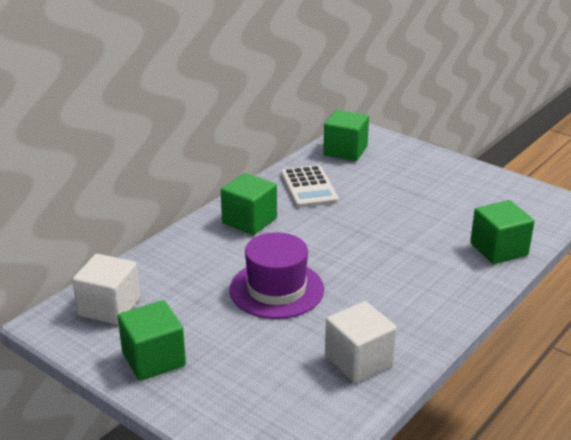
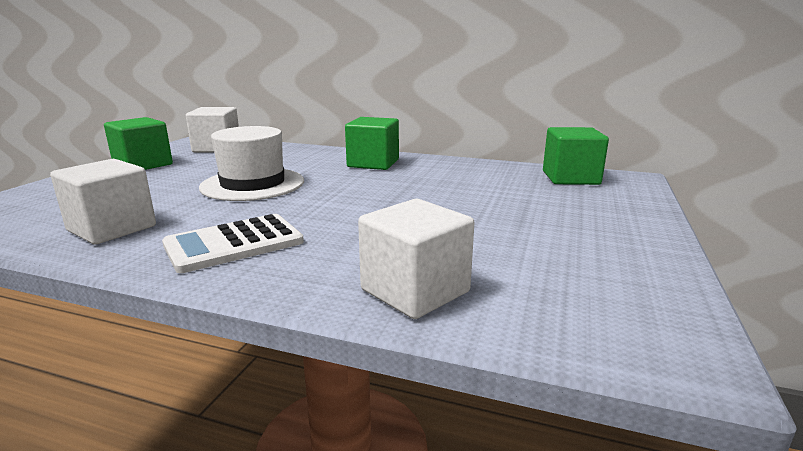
camera: 70 degrees right, 10 degrees down
purple hat [229,232,324,319] -> white hat [199,126,304,201]
white calculator [281,165,339,208] -> white calculator moved to [162,214,304,273]
green cube [470,200,535,264] -> white cube [358,199,474,319]

